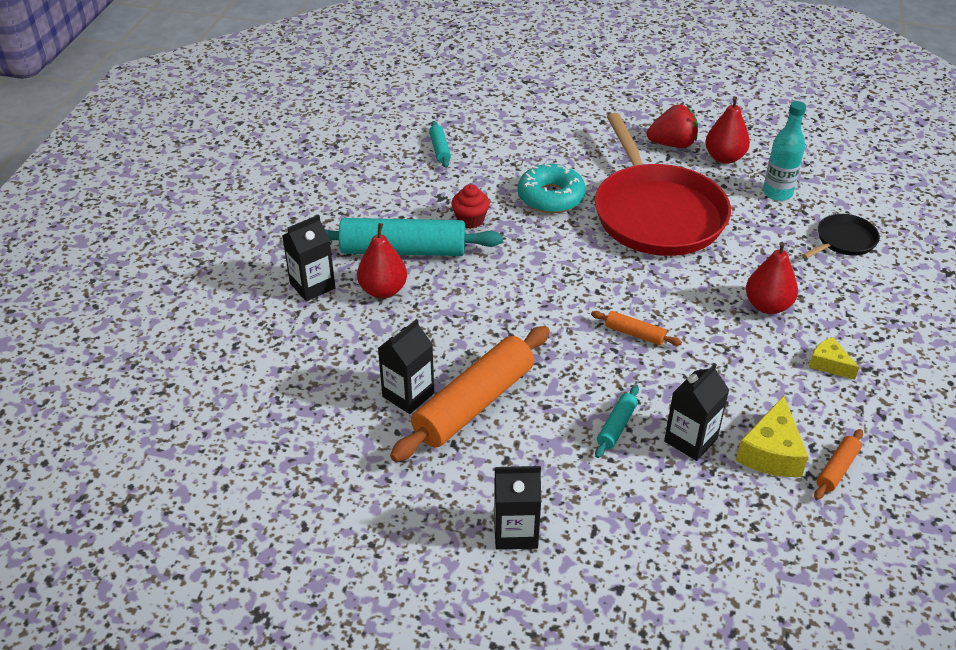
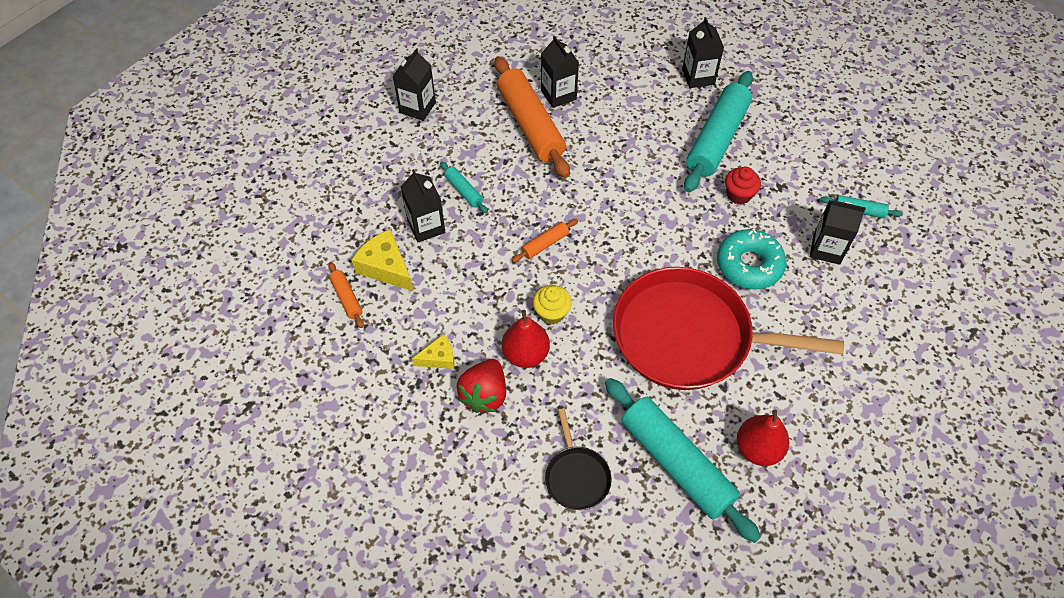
camera: 115 degrees right, 15 degrees up
red pear [357,223,407,298] -> none
red strawberry [647,104,698,148] -> red strawberry moved to [457,359,506,413]
turquoise bottle [763,101,806,201] -> turquoise rolling pin [605,378,761,543]
none -> yellow cupcake [533,285,572,325]
none -> black carton [810,200,866,265]

